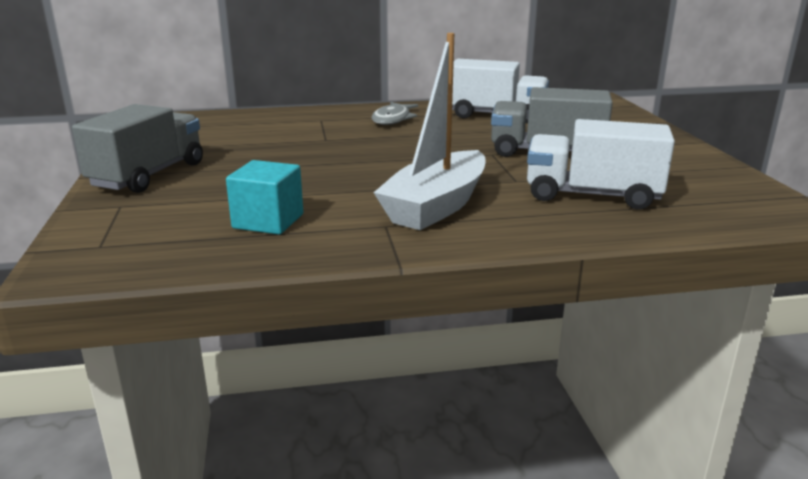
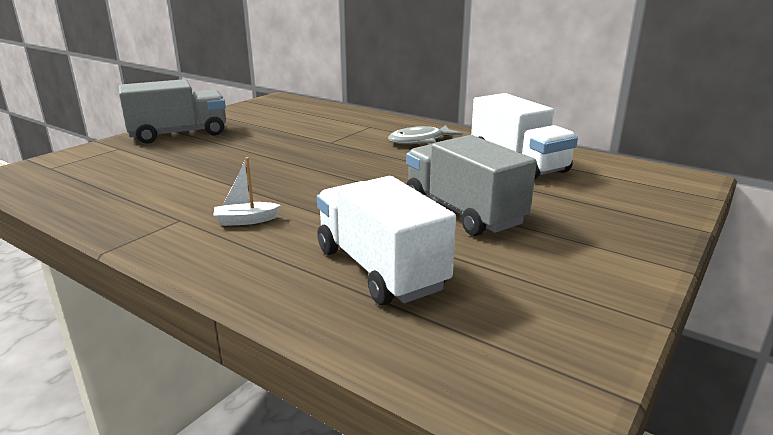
camera: 45 degrees right, 0 degrees up
turquoise cube [226,160,303,235] -> none
white boat [373,33,486,230] -> white boat [213,157,281,226], size x0.40

